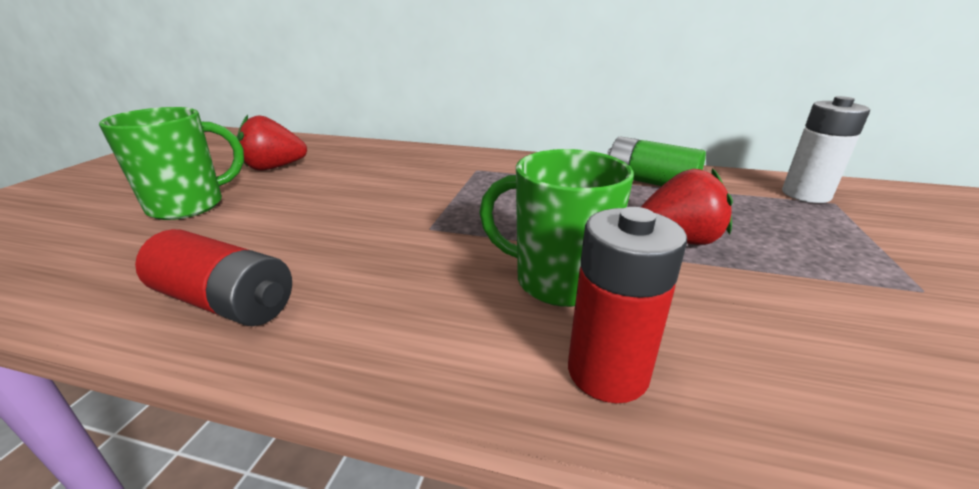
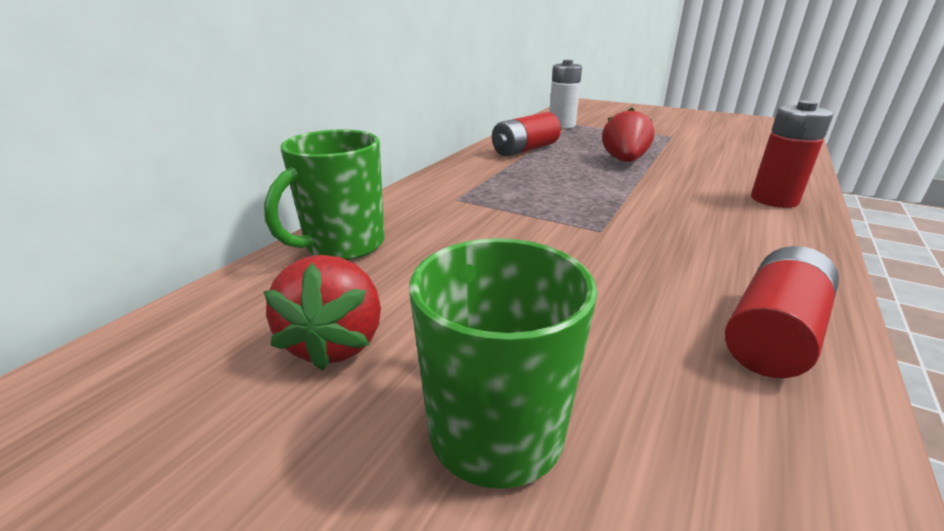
camera: 75 degrees left, 0 degrees up
green mug [479,149,634,307] -> green mug moved to [264,129,384,260]
green battery [607,136,706,186] -> red battery [492,112,561,156]

